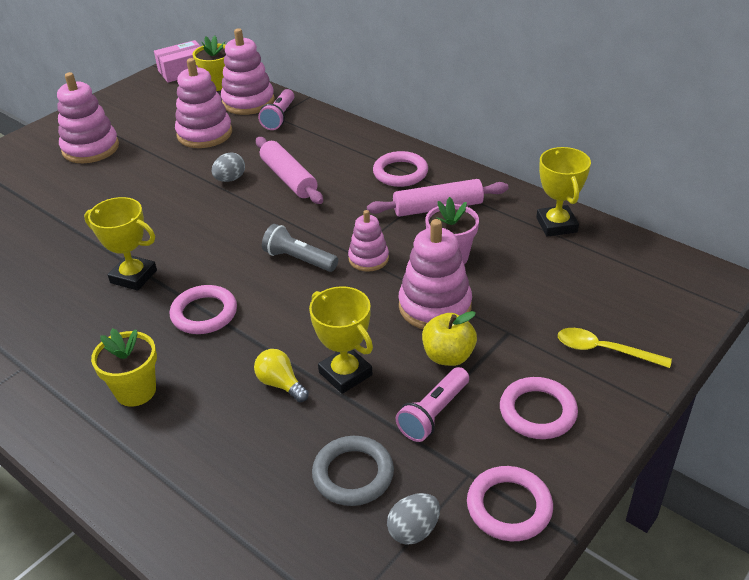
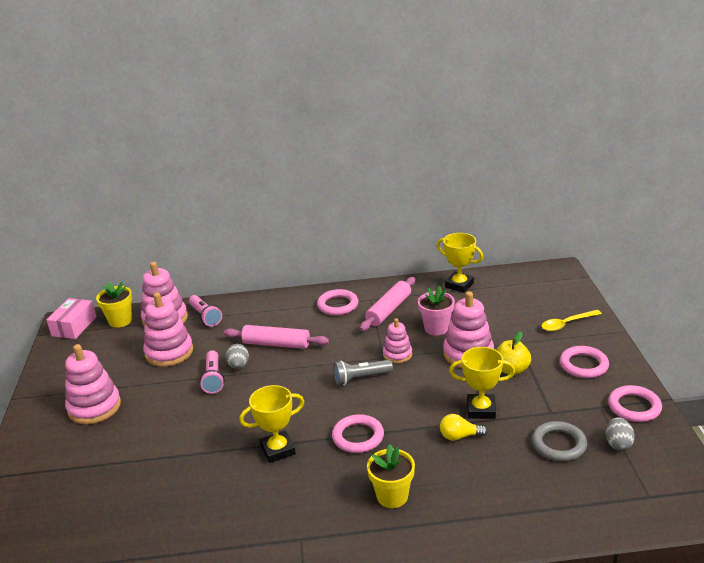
camera: 45 degrees left, 10 degrees down
pink flashlight [396,367,469,442] -> pink flashlight moved to [200,350,225,394]

